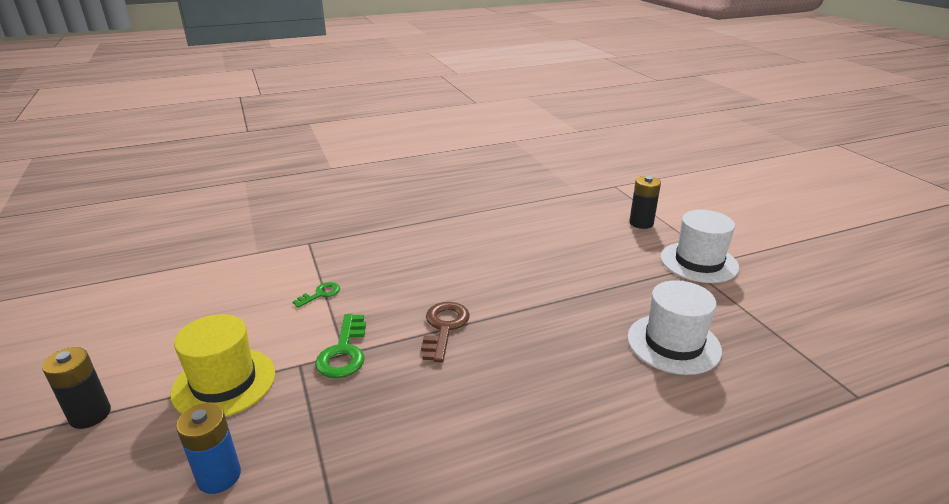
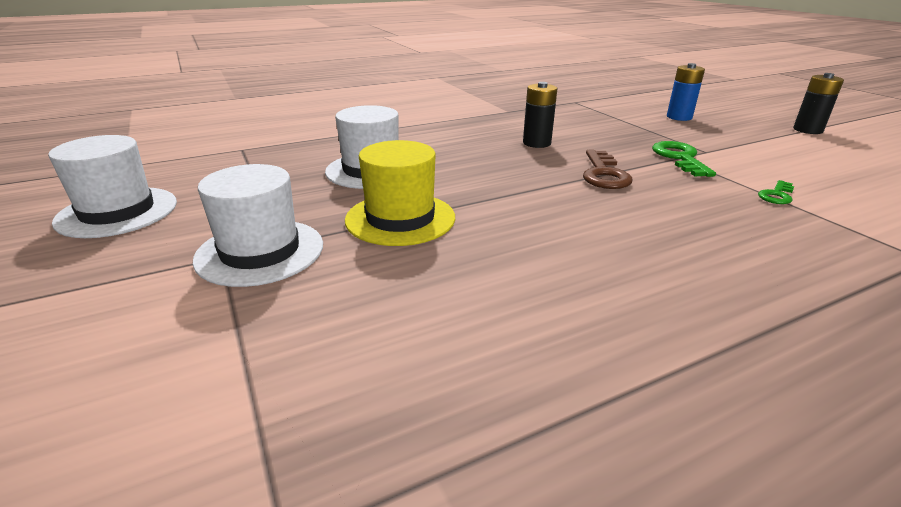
camera: 175 degrees right, 0 degrees up
yellow hat [170,314,275,417] -> yellow hat moved to [345,140,455,246]
black battery [629,176,661,229] -> black battery moved to [523,82,557,148]
none -> white hat [48,135,177,238]

